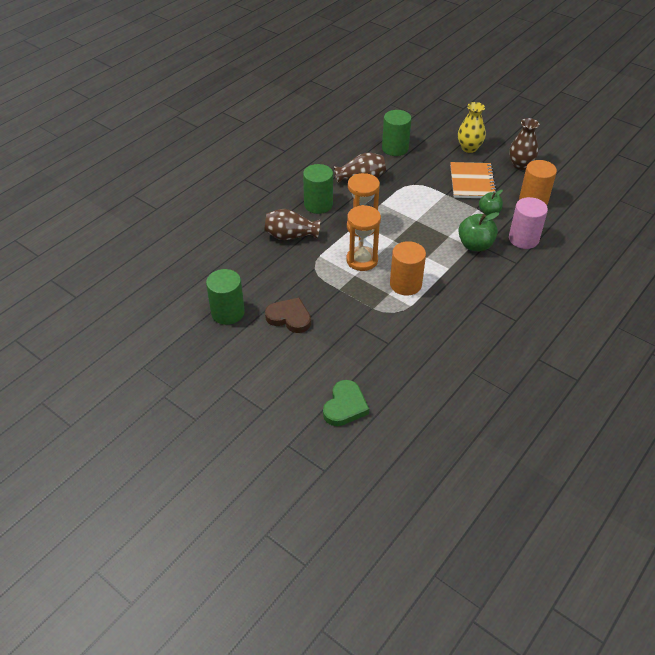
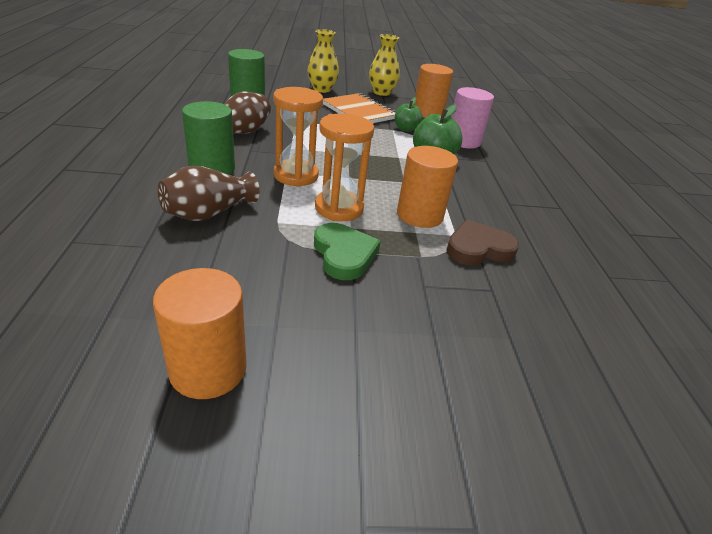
camera: 45 degrees left, 10 degrees down
green cylinder [206,269,245,325] -> orange cylinder [153,268,247,399]
brown heart [265,298,311,333] -> brown heart moved to [446,219,519,265]
green heart [323,380,369,426] -> green heart moved to [314,223,381,280]
brown vase [509,118,539,170] -> yellow vase [369,34,400,96]

